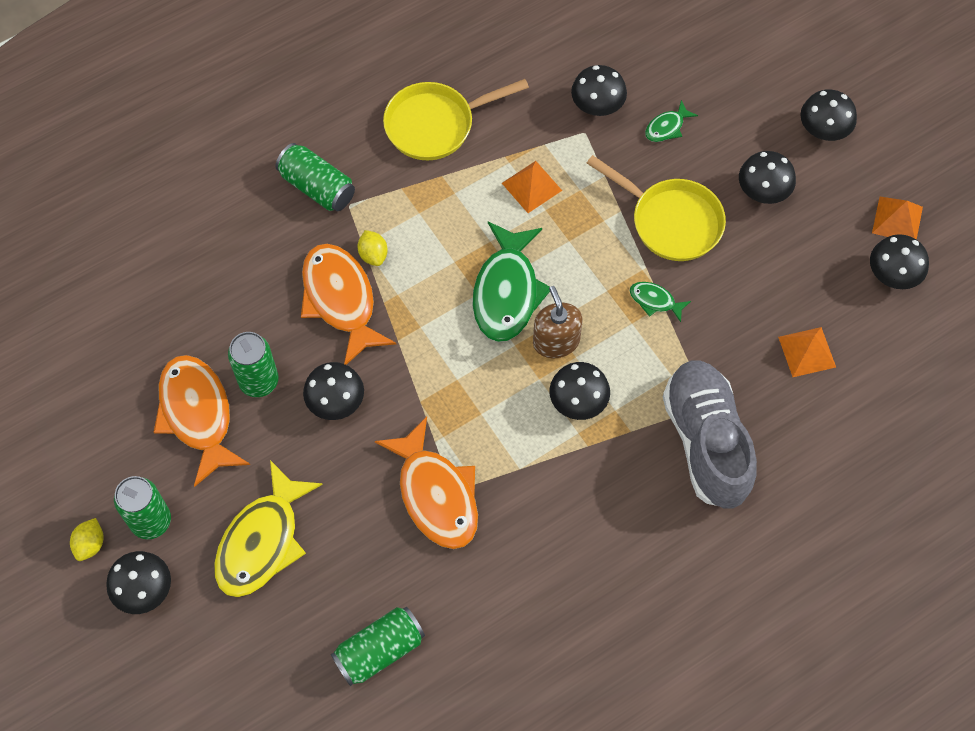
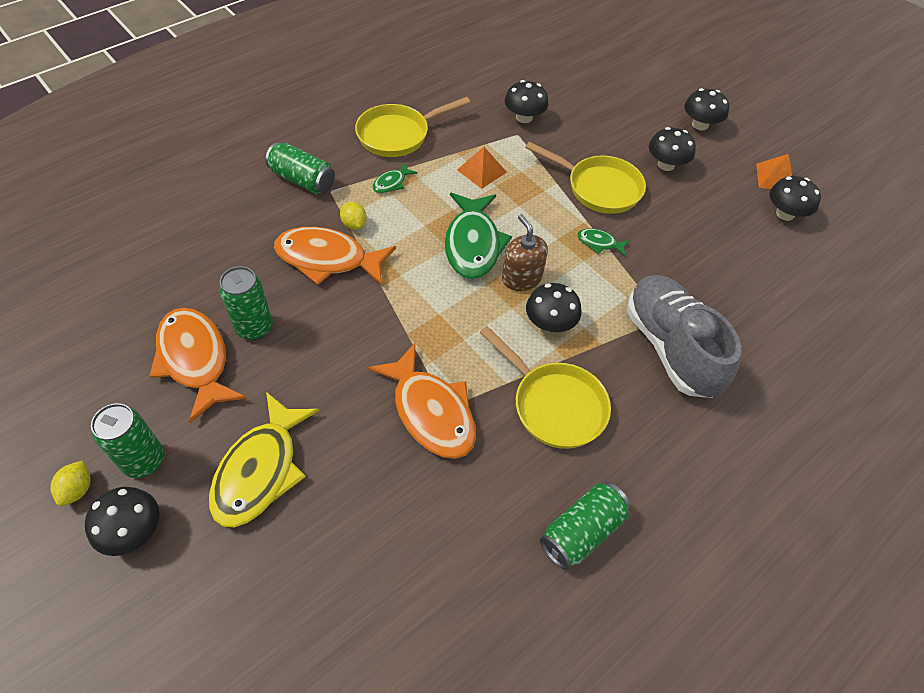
camera: 10 degrees left, 10 degrees down
orange fish [301,244,396,365] -> orange fish turned 45 degrees counterclockwise [274,227,396,285]
black mushroom [303,362,364,420] -> none
green can [331,607,425,686] -> green can moved to [540,482,631,570]
green fish [645,100,698,142] -> green fish moved to [373,163,418,193]
orange pyramid [778,327,836,377] -> none
none -> yellow pan [479,326,611,449]

